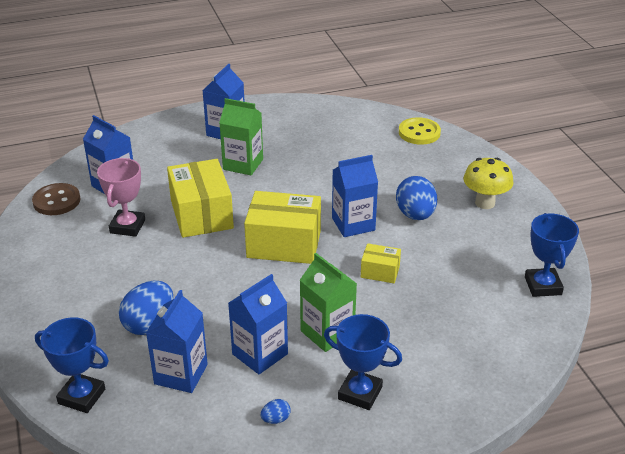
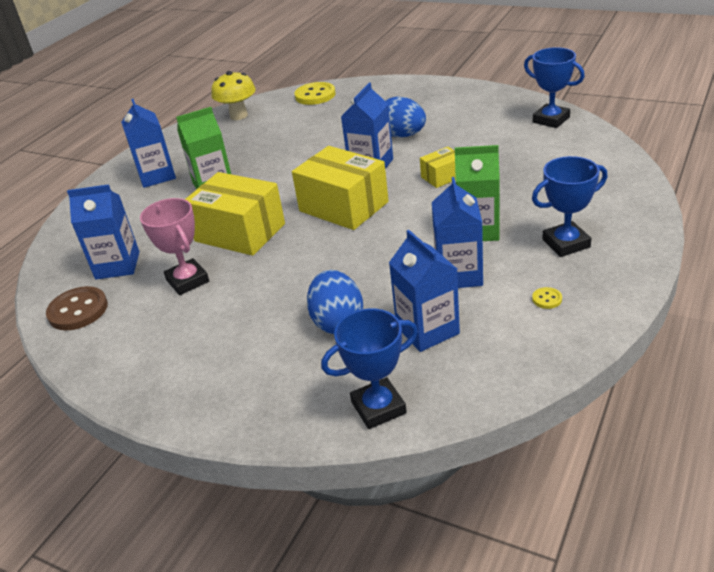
camera: 40 degrees left, 0 degrees up
yellow box [244,191,321,264] -> yellow box turned 75 degrees clockwise [292,146,389,230]
blue egg [261,399,291,424] -> yellow button [532,287,562,309]
yellow mushroom [463,158,513,209] -> yellow mushroom moved to [211,71,256,120]

